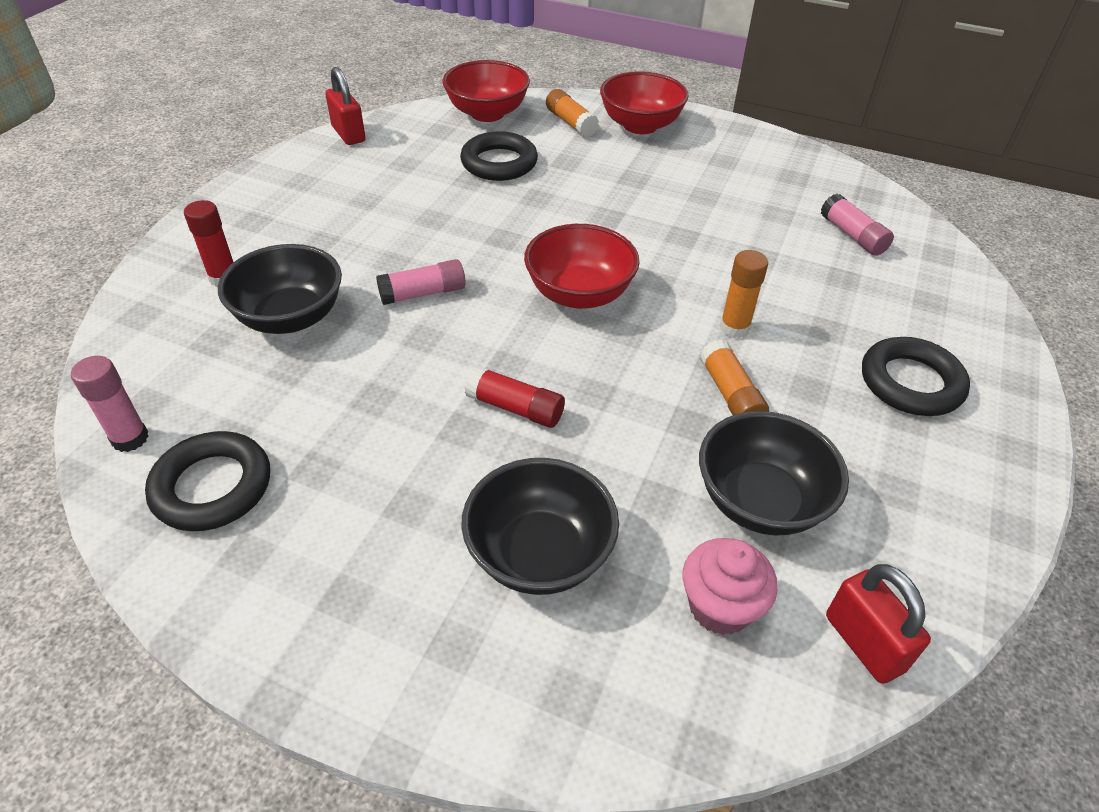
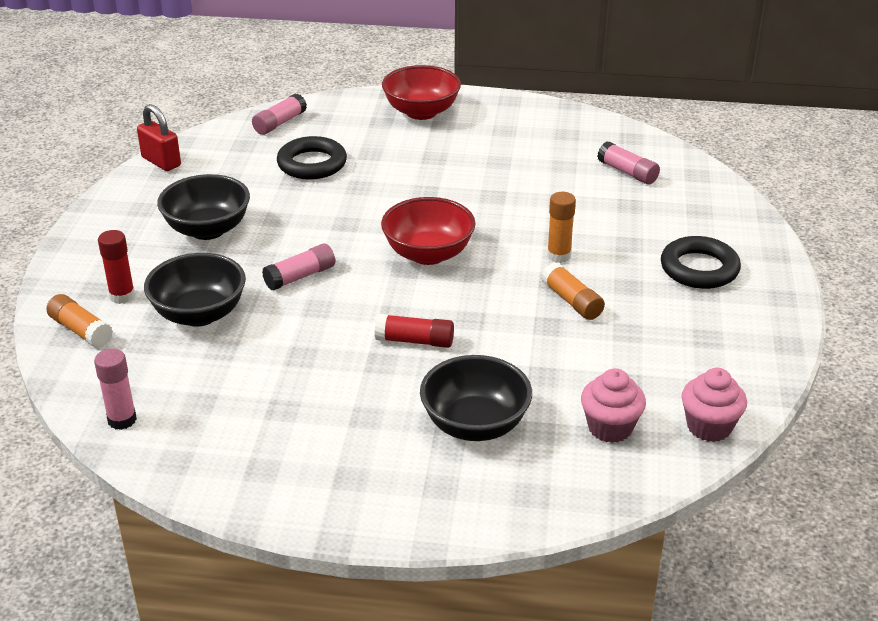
camera: 15 degrees left, 10 degrees down
black ring [145,431,270,531] -> none
red bowl [442,60,530,122] -> pink glue stick [252,93,307,135]
orange glue stick [546,89,599,137] -> orange glue stick moved to [46,294,113,348]
black bowl [699,411,849,536] -> black bowl moved to [157,174,250,240]
red padlock [826,564,931,684] -> pink cupcake [681,368,747,442]

